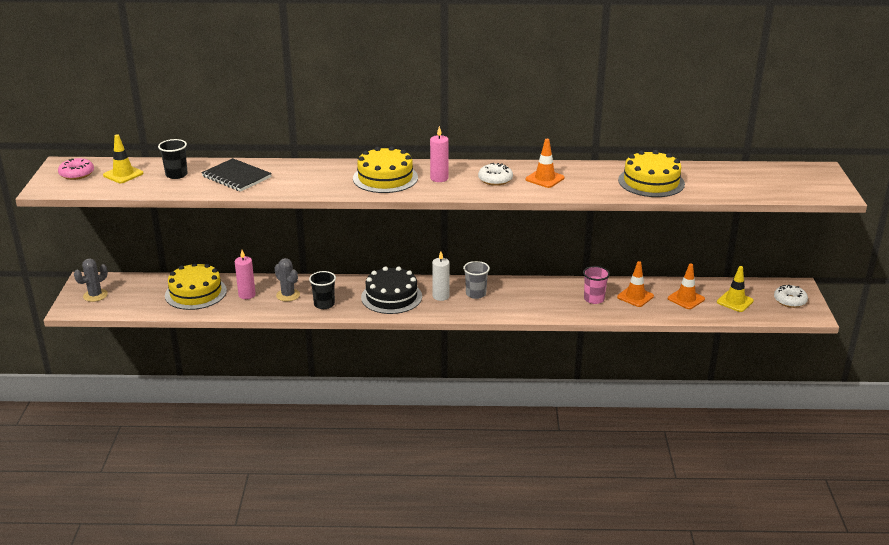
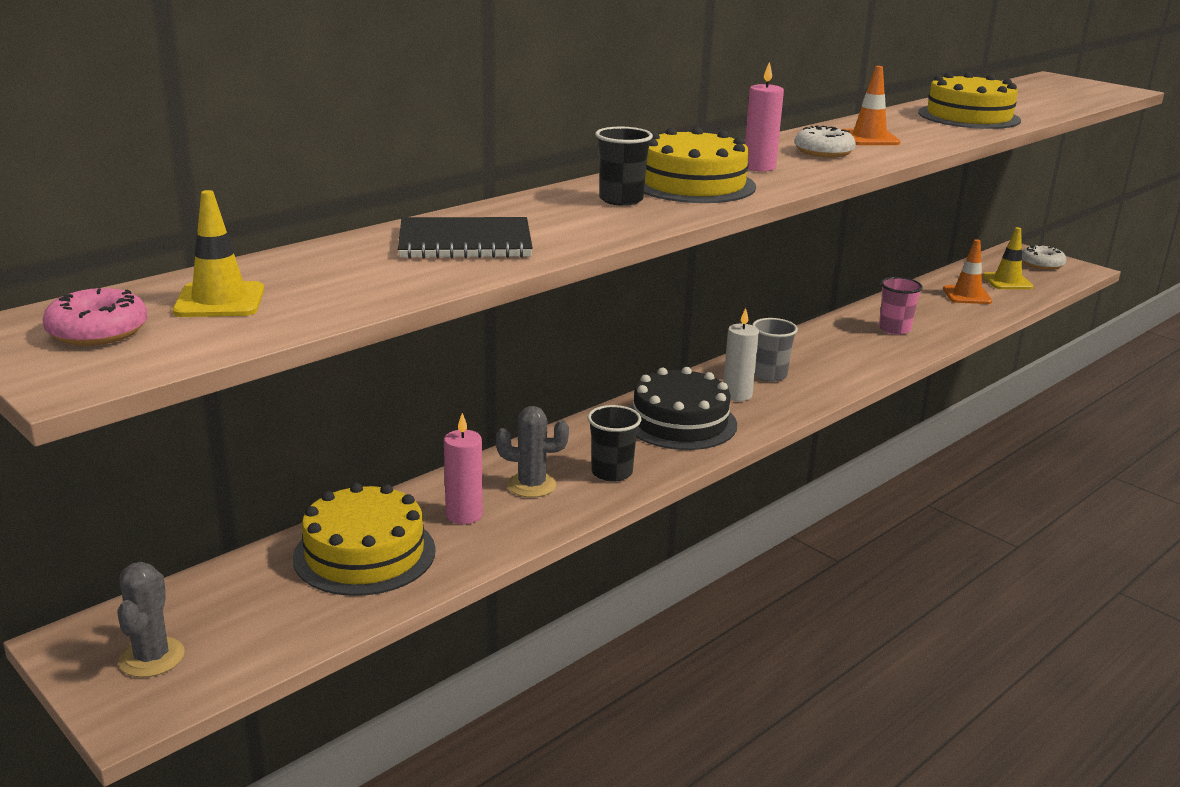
camera: 45 degrees left, 5 degrees down
black cup [158,139,188,179] -> black cup moved to [595,127,653,206]
orange traffic cone [617,261,654,307] -> none

